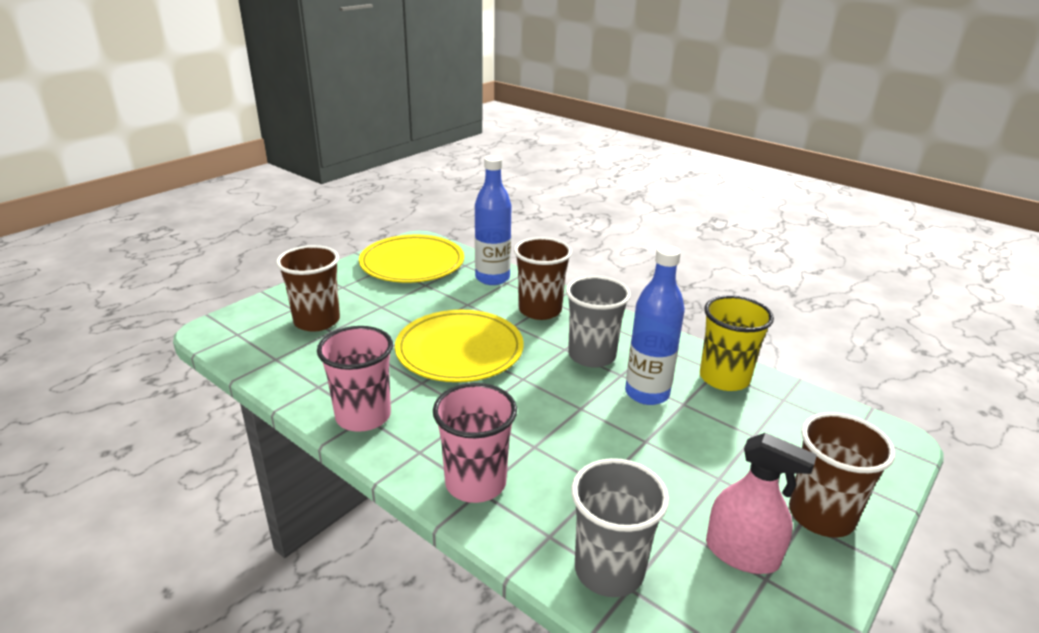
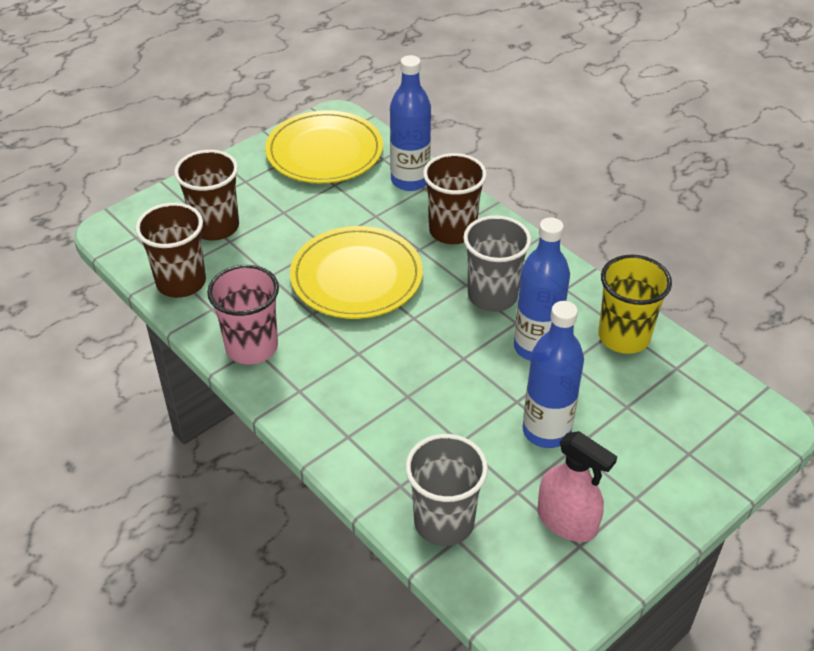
camera: 10 degrees right, 15 degrees up
pink cup [433,383,517,503] -> none
brown cup [789,412,895,538] -> brown cup moved to [135,203,206,298]
none -> blue bottle [523,301,584,448]

